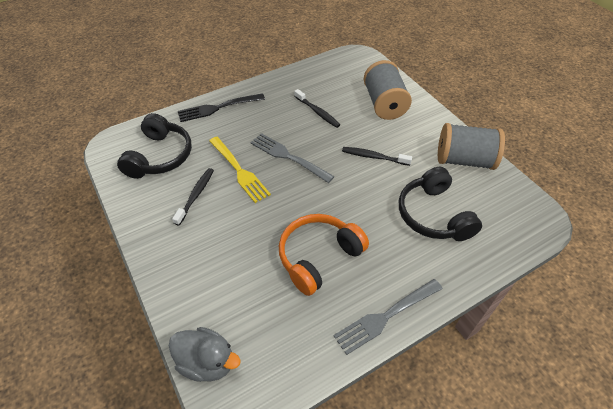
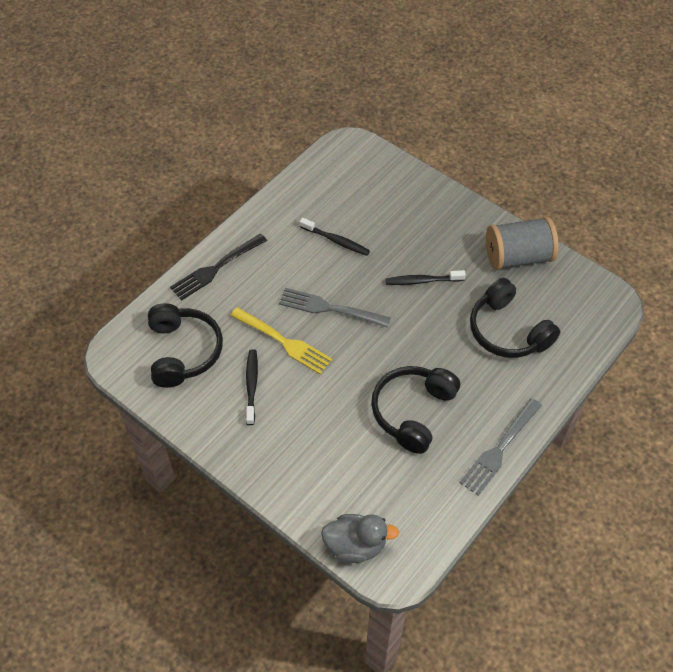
camera: 20 degrees left, 5 degrees up
orange headphones [279,214,369,296] -> black headphones [371,366,460,454]
grey spool [364,60,412,120] -> none

